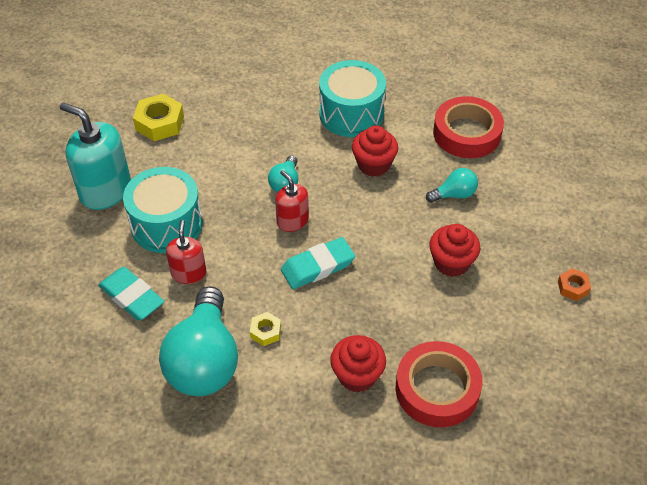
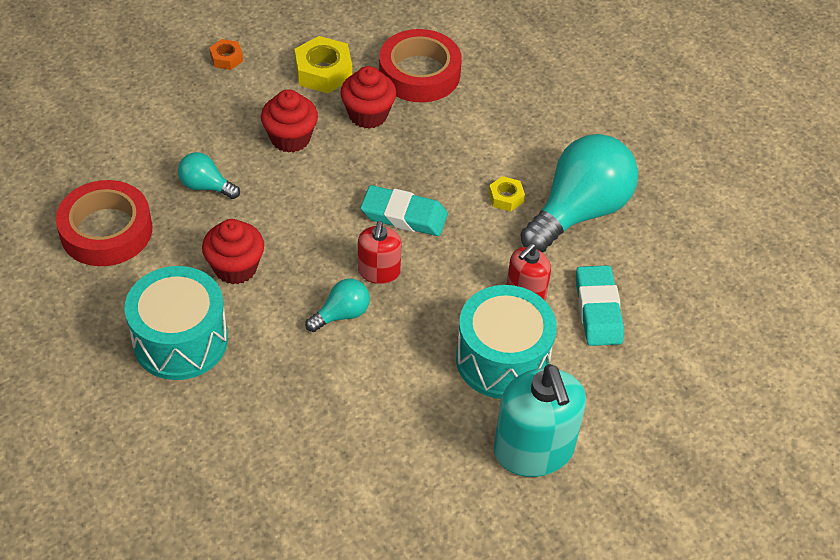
camera: 140 degrees left, 0 degrees up
yellow nut [133,93,184,141] -> yellow nut moved to [294,36,352,94]
red cupcake [330,335,386,392] -> red cupcake moved to [340,66,396,129]

